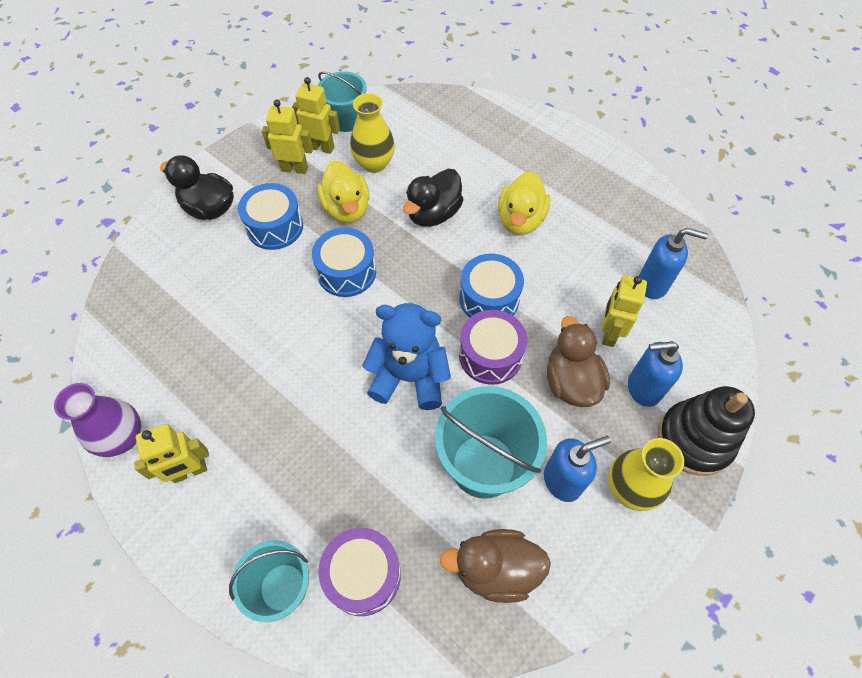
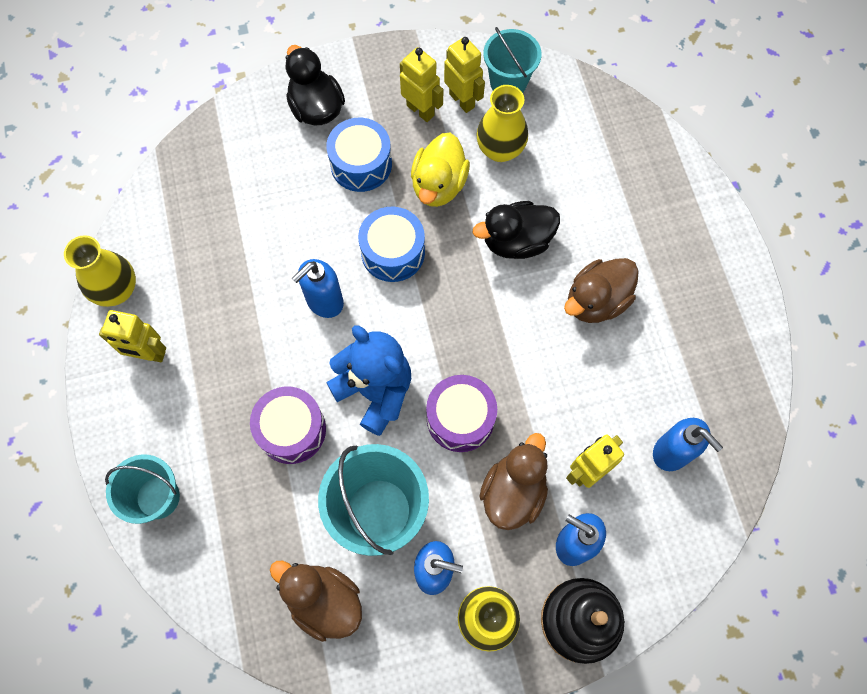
camera: 35 degrees right, 10 degrees up
purple vase [54,383,141,457] -> yellow vase [64,235,136,307]
purple drum [319,528,401,616] -> purple drum moved to [250,387,326,464]
blue drum [459,254,524,318] -> none
yellow duck [498,171,550,235] -> brown duck [564,258,639,323]
none -> blue soap dispenser [292,259,344,318]

